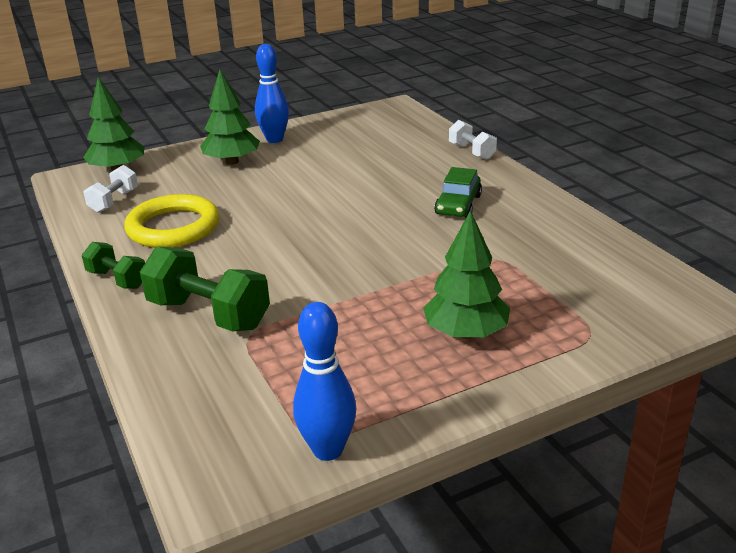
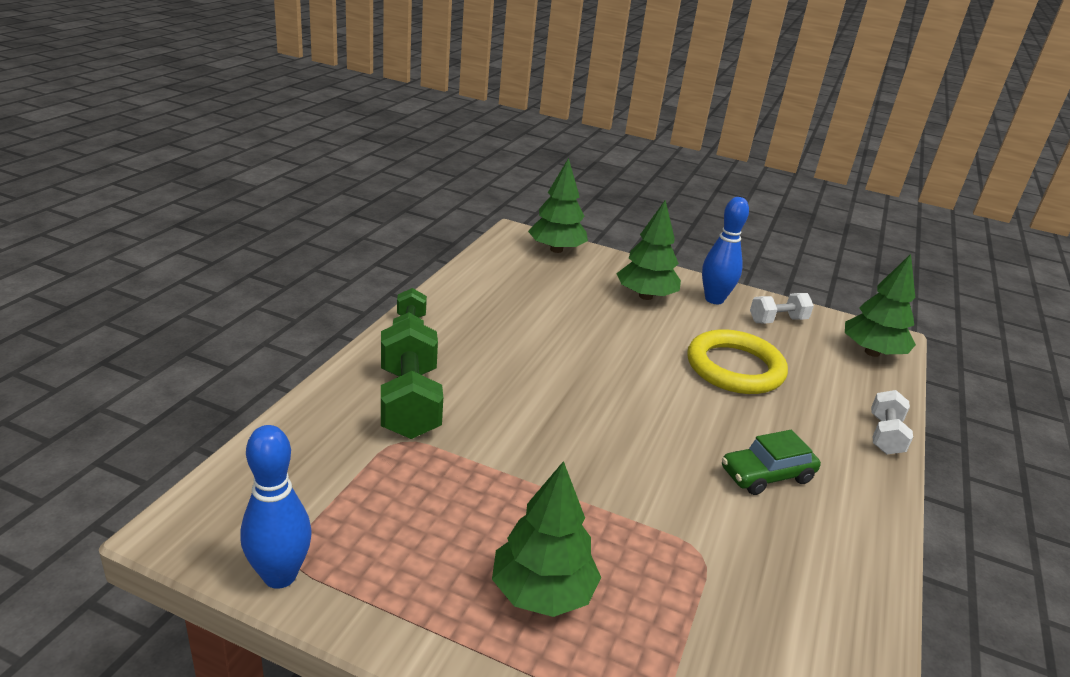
camera: 45 degrees right, 0 degrees up
white dumbbell [83,165,138,213] -> white dumbbell moved to [750,293,814,324]
yellow ring [124,194,219,248] -> yellow ring moved to [687,329,788,394]
none -> green tree [845,254,916,357]

